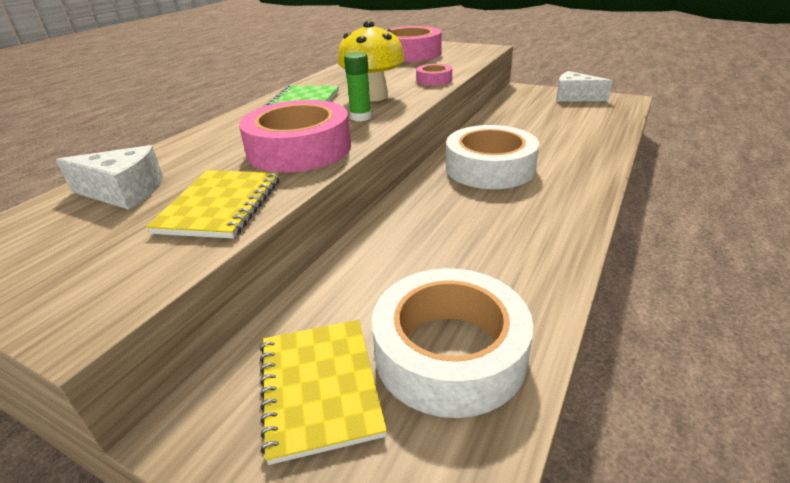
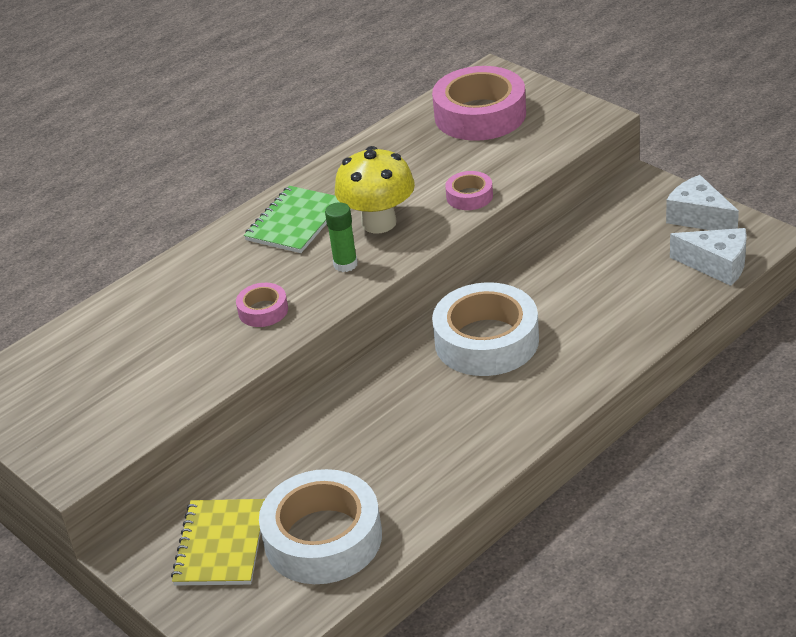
camera: 20 degrees right, 5 degrees up
white cheese [56,145,163,210] -> white cheese moved to [670,228,747,286]
yellow notebook [146,170,279,239] -> none
pink tape [239,100,351,173] -> pink tape [236,283,288,327], size x0.47

